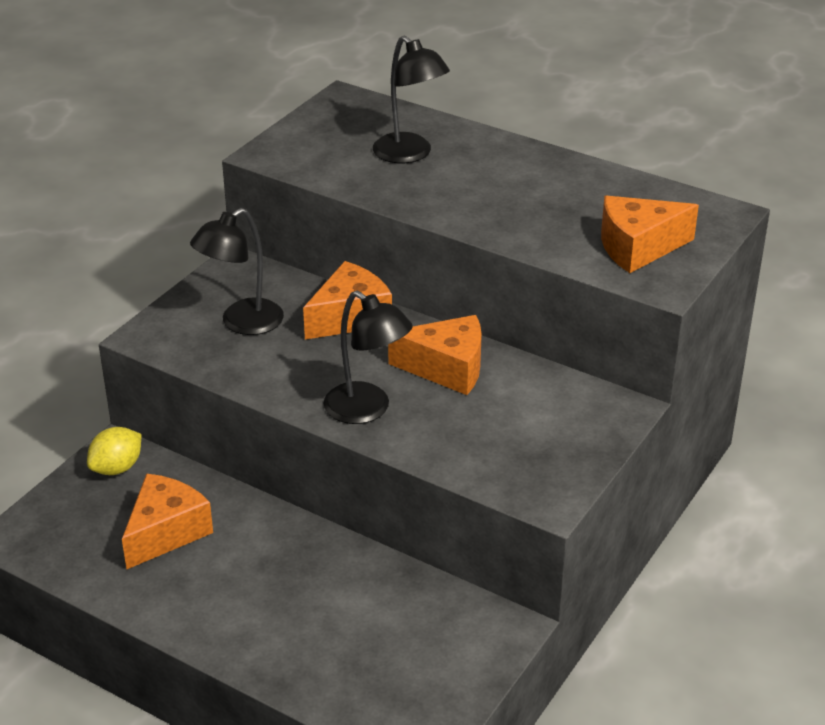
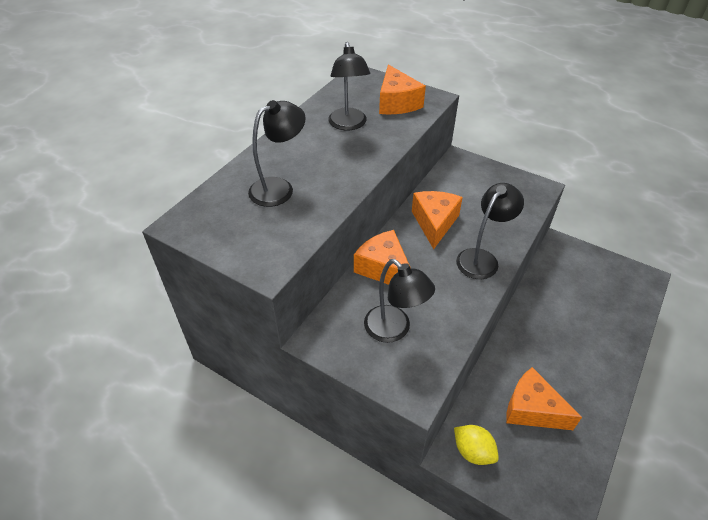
camera: 90 degrees left, 10 degrees up
none -> black lamp [328,42,370,130]

